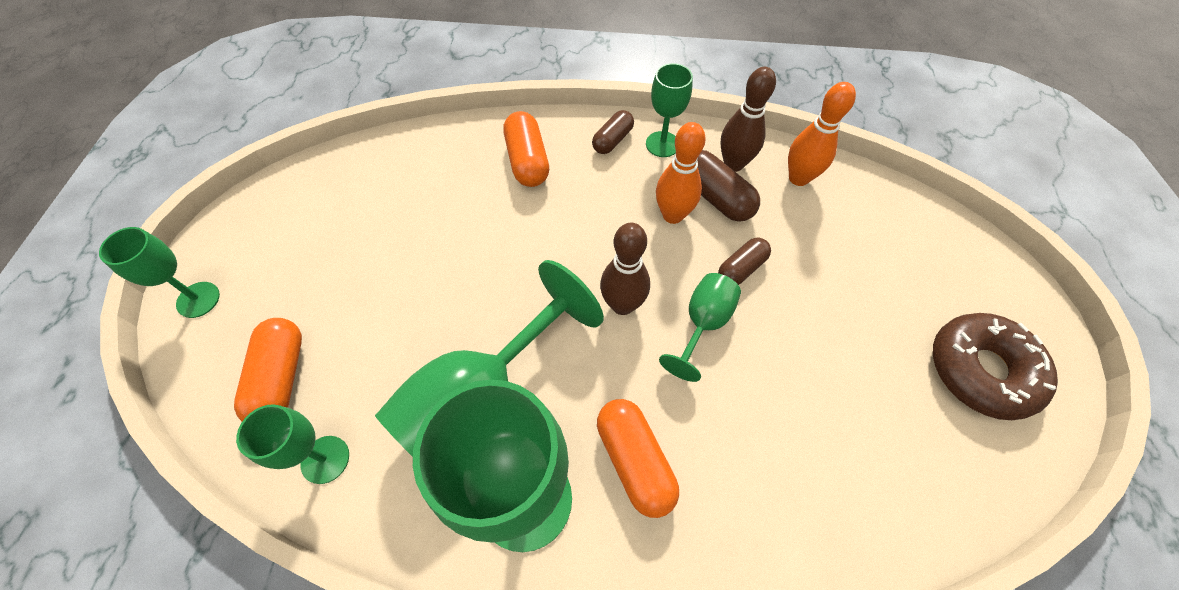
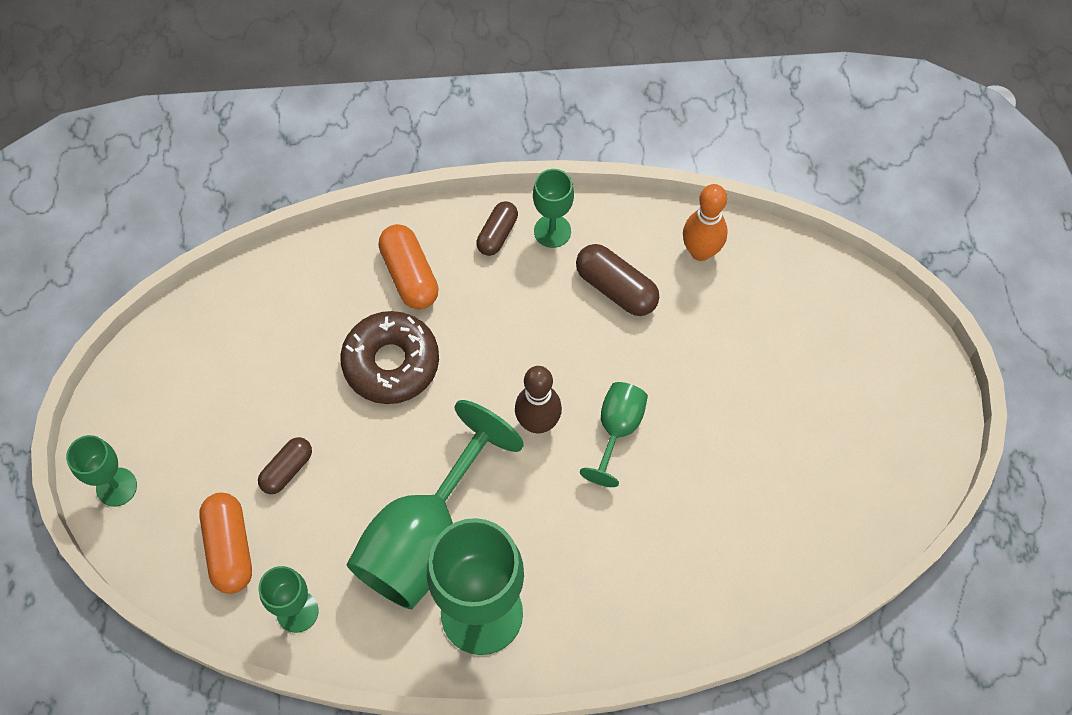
camera: 10 degrees left, 5 degrees up
orange capsule [597,399,679,518] -> none
orange bowling pin [656,122,706,224] -> none
brown capsule [718,238,771,285] -> brown capsule moved to [258,437,312,494]
brown bowling pin [721,67,776,172] -> none
brown donut [933,313,1058,420] -> brown donut moved to [340,311,439,404]

